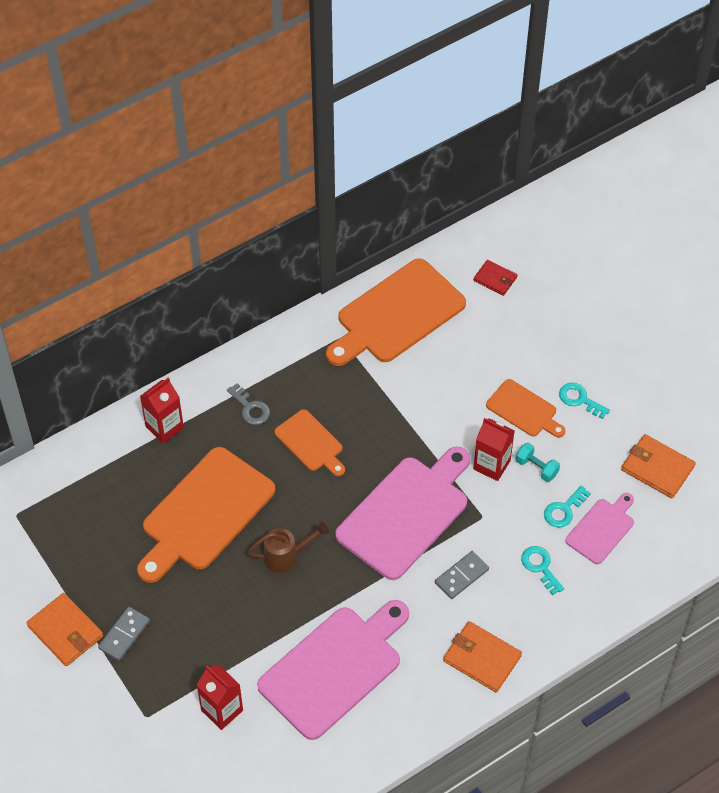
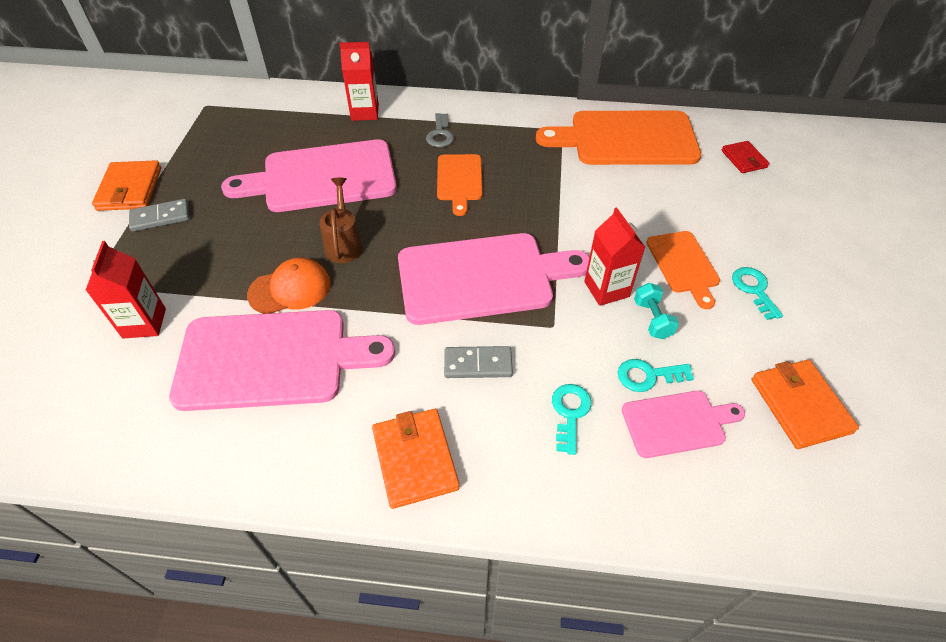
camera: 40 degrees right, 5 degrees down
orange cutting board [137,447,275,583] -> pink cutting board [221,139,397,212]
brown watering can [248,522,329,573] -> brown watering can turned 120 degrees counterclockwise [319,178,363,263]
none -> orange cap [247,257,331,314]

